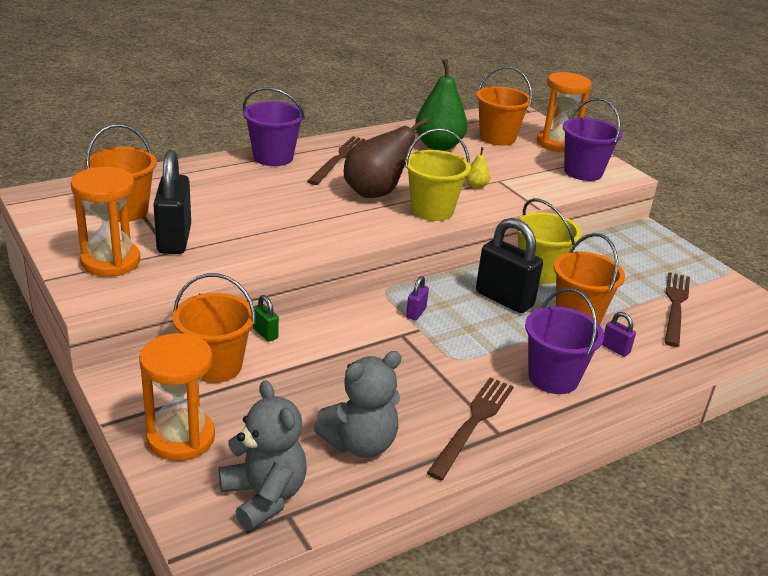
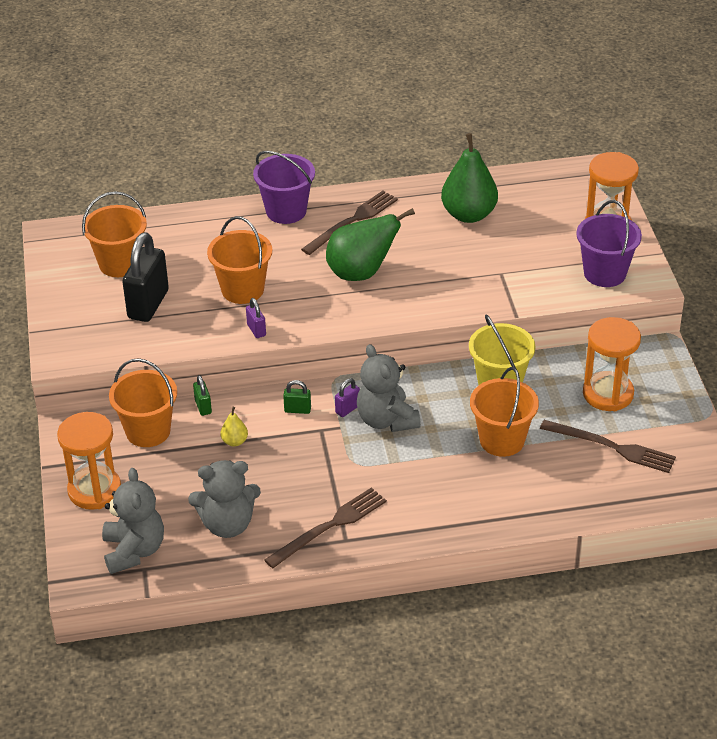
camera: 25 degrees right, 10 degrees up
orange hourglass [71,167,140,277] -> orange hourglass moved to [583,317,641,411]
brown pear [344,118,427,198] -> green pear [326,208,415,281]
yellow bucket [405,128,471,221] -> none
yellow pear [466,147,490,189] -> yellow pear moved to [220,407,248,446]
orange bucket [476,66,532,146] -> orange bucket moved to [207,216,272,304]
black padlock [476,218,543,313] -> none
purple bucket [525,288,604,394] -> none
purple padlock [602,312,636,357] -> purple padlock moved to [246,298,266,338]
brown fork [664,272,690,347] -> brown fork turned 75 degrees clockwise [540,420,676,473]
none -> green padlock [283,380,311,414]
none -> grey teddy bear [357,344,421,432]

